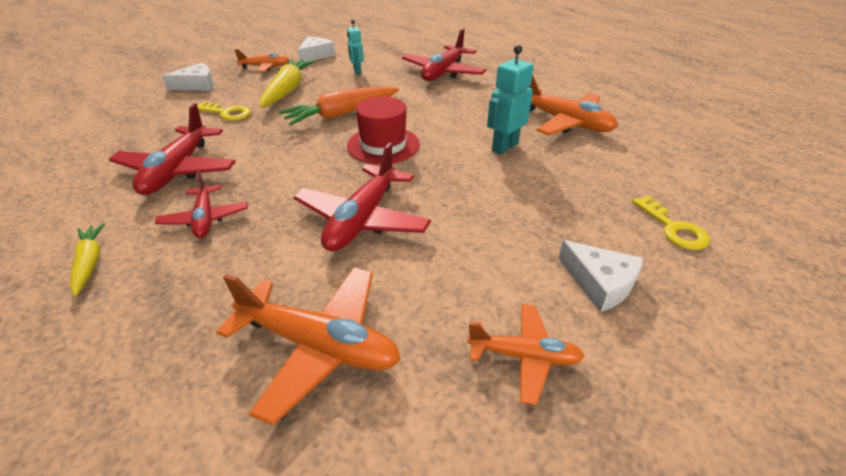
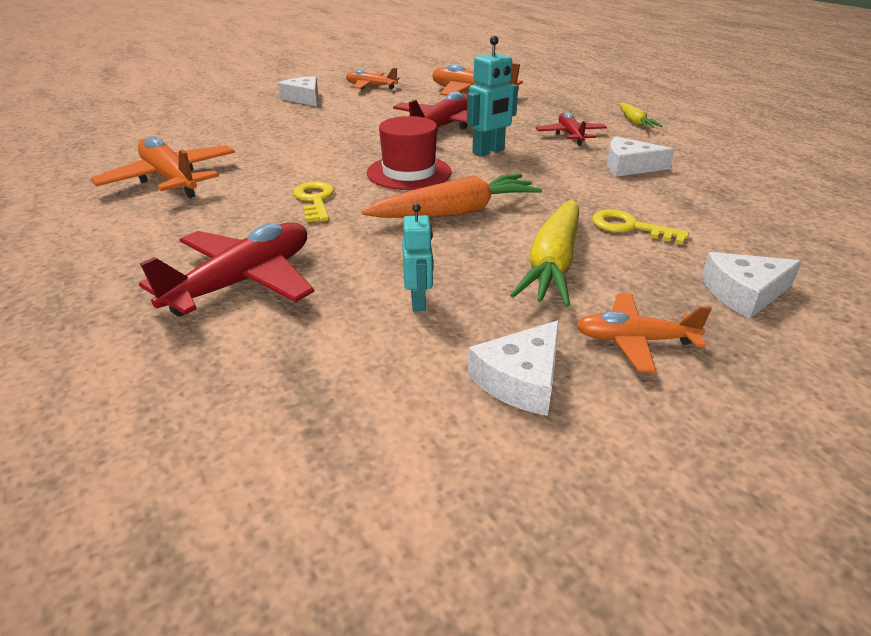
camera: 170 degrees left, 5 degrees down
red plane [109,103,236,195] -> white cheese [607,136,675,177]
turquoise robot [487,45,534,155] -> turquoise robot moved to [467,36,518,157]
yellow key [632,195,710,250] -> yellow key moved to [293,181,334,222]

